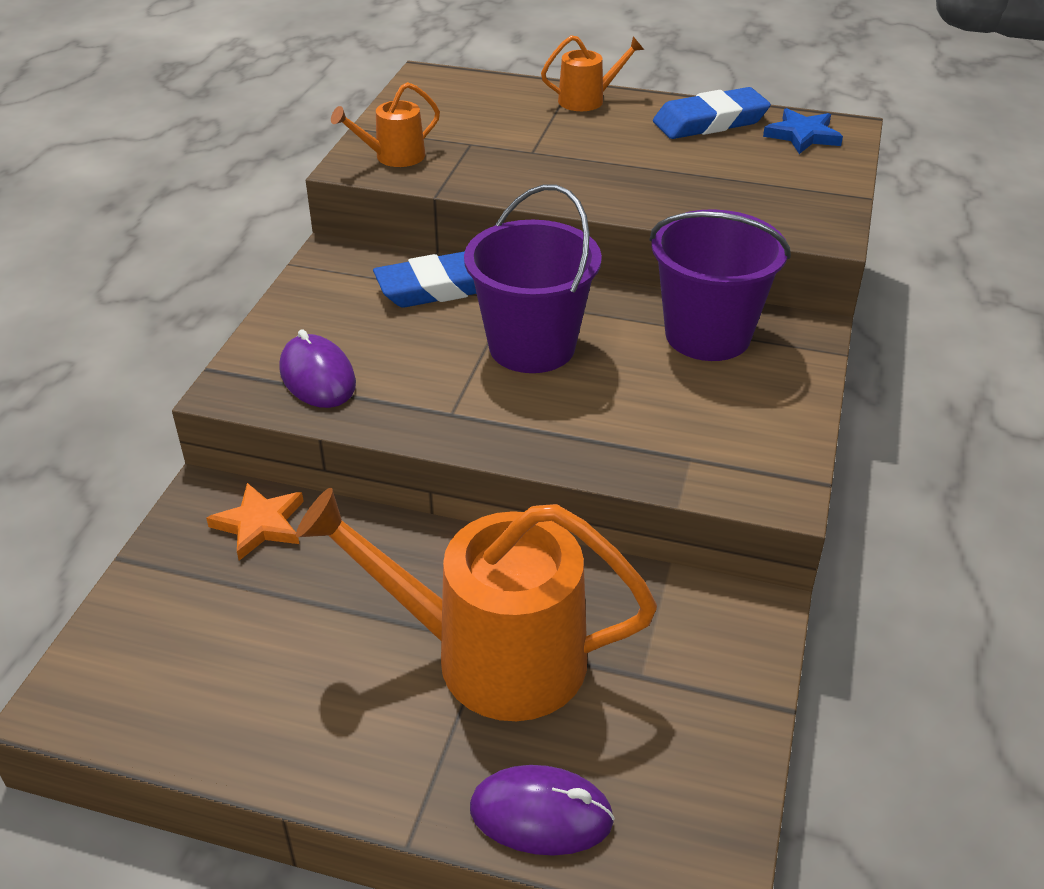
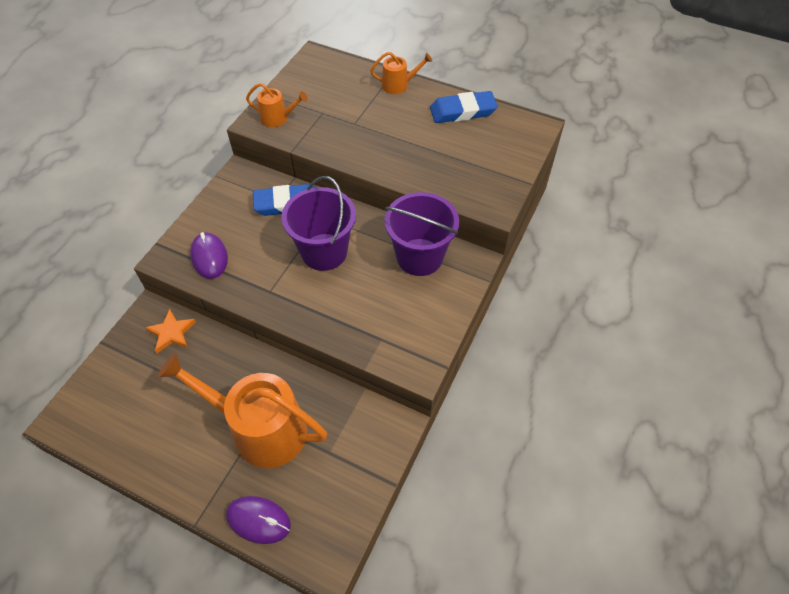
camera: 10 degrees right, 15 degrees up
orange watering can [331,82,440,167] -> orange watering can turned 150 degrees counterclockwise [246,83,308,127]
blue star [763,108,843,154] -> none

